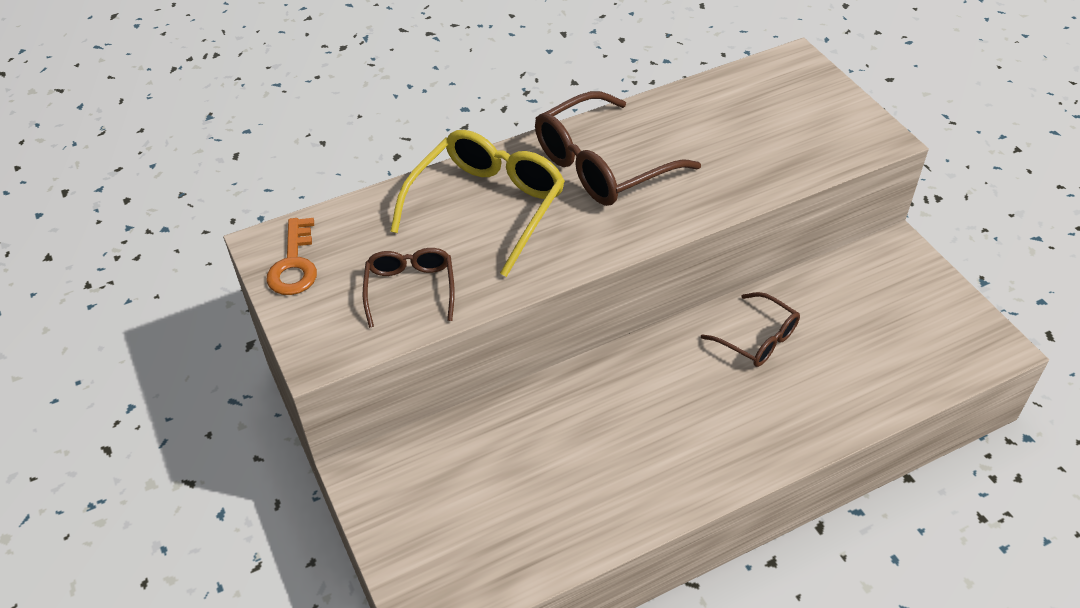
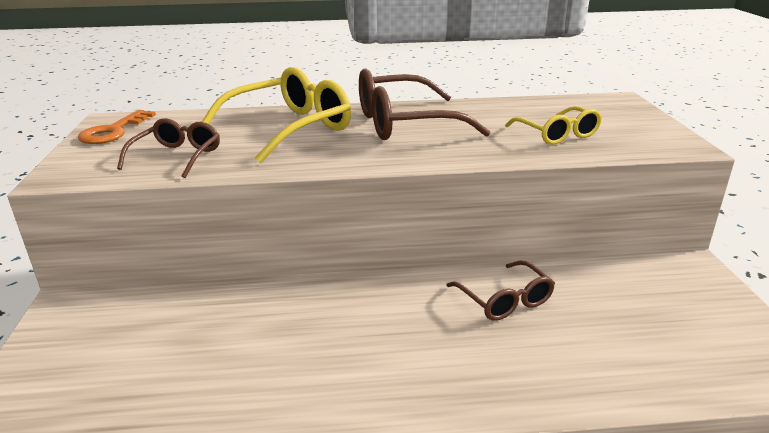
camera: 20 degrees right, 20 degrees down
none -> yellow glasses [505,106,602,145]

